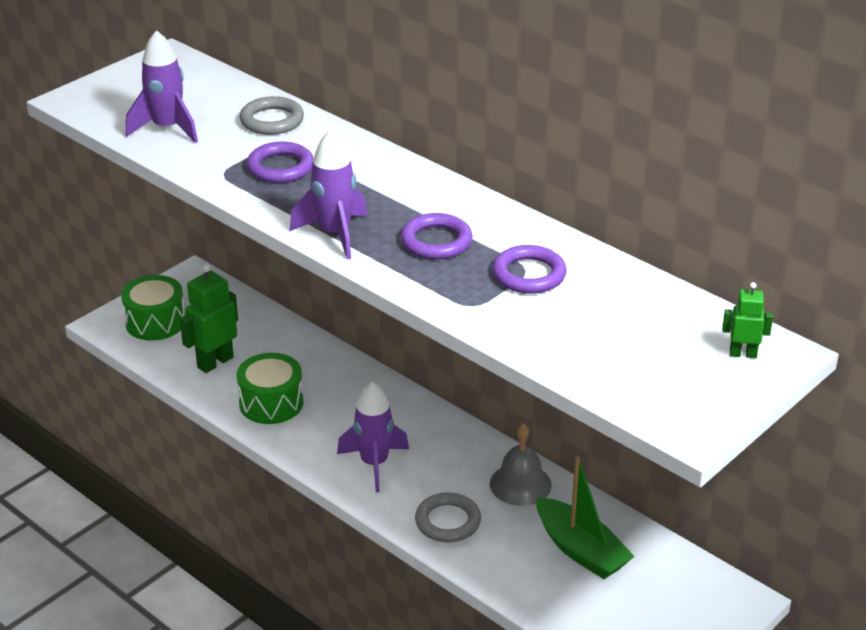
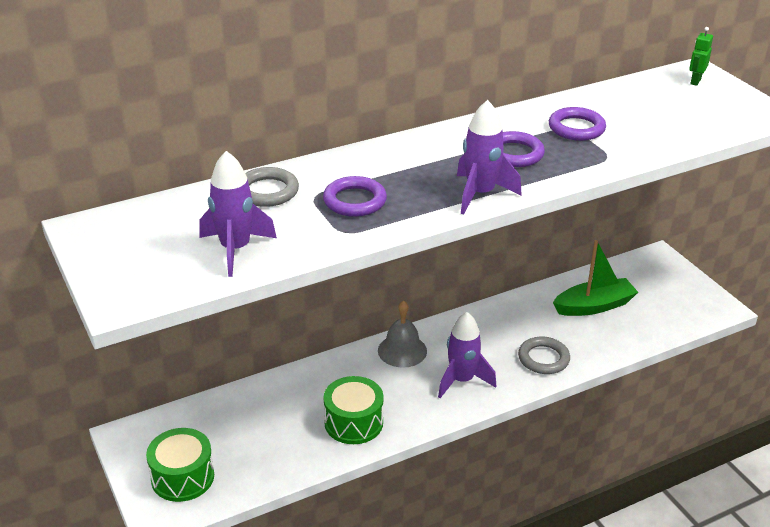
camera: 70 degrees left, 0 degrees up
green robot [180,263,238,373] -> none
grey bell [490,423,552,506] -> grey bell moved to [378,301,427,368]

